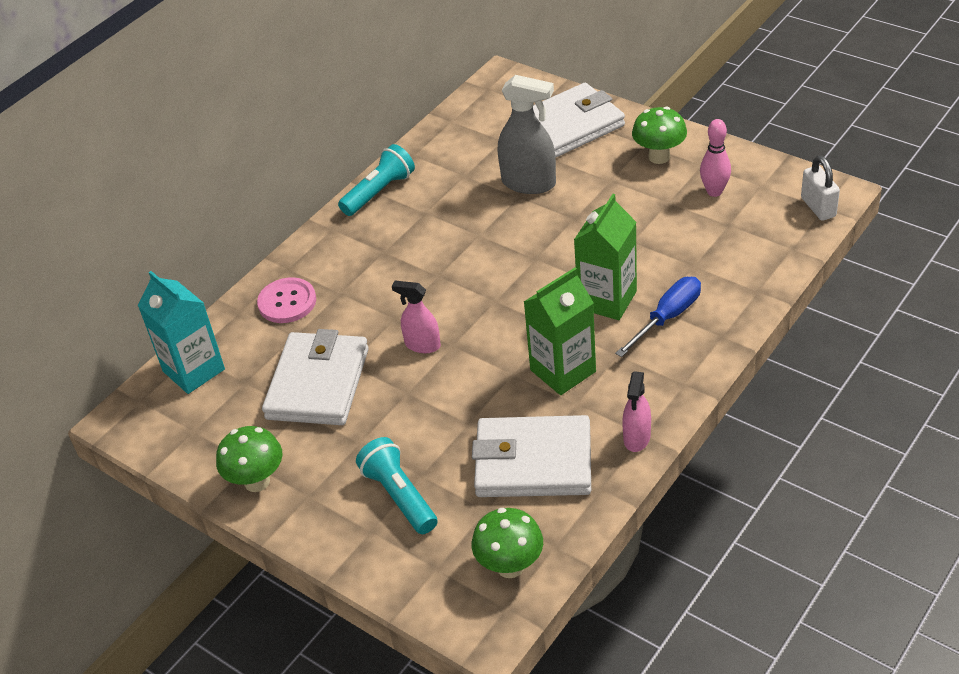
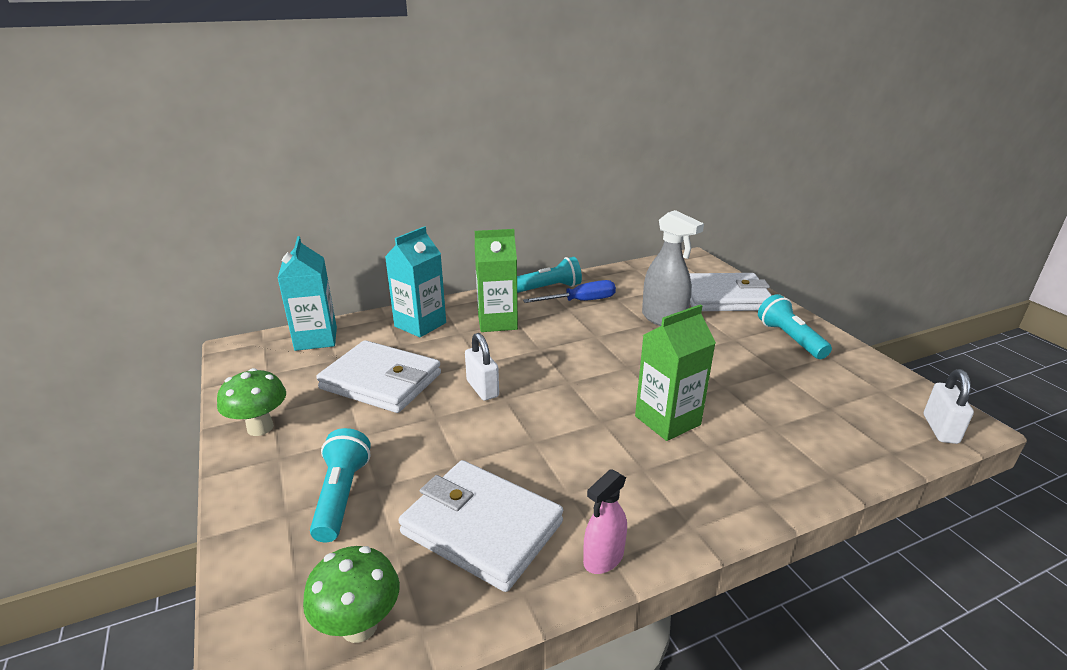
camera: 25 degrees right, 15 degrees down
pink button [257,277,316,323] -> turquoise carton [385,226,446,337]
white wallet [262,329,369,425] -> white wallet turned 75 degrees clockwise [316,340,441,413]
pink spray bottle [392,281,441,353] -> white padlock [465,333,499,401]
green carton [524,267,596,395] -> green carton moved to [475,229,518,332]
blue screwdriver [615,277,701,357] -> blue screwdriver moved to [523,280,616,303]
green mushroom [632,107,687,164] -> turquoise flashlight [758,294,832,359]
pink bowling pin [700,119,731,197] -> none

